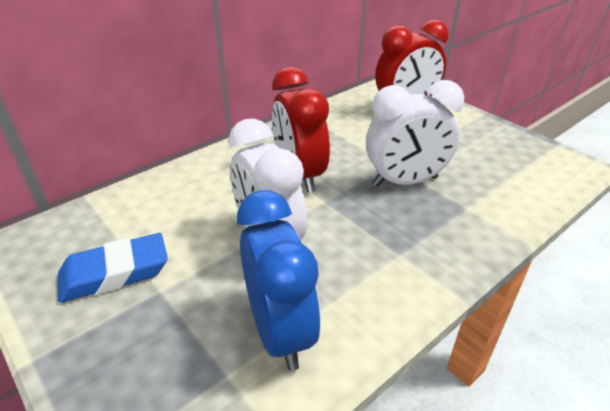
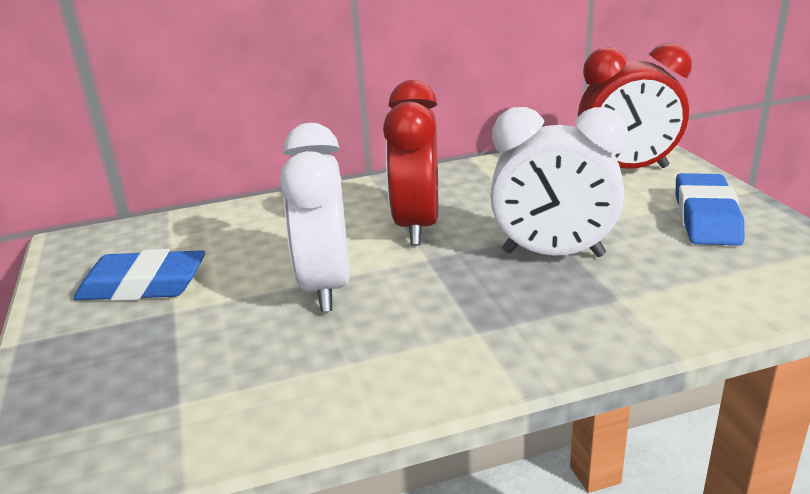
camera: 25 degrees right, 10 degrees down
blue clock [237,190,321,371] -> none
none -> blue eraser [676,173,744,245]

